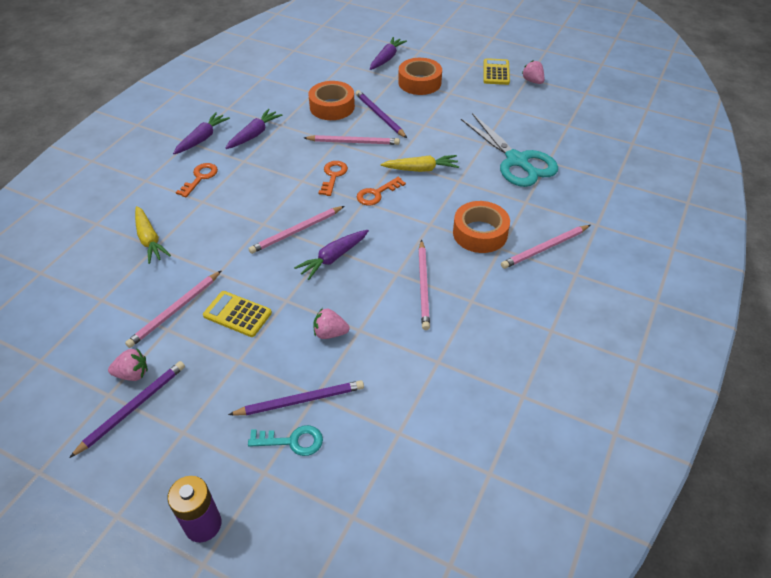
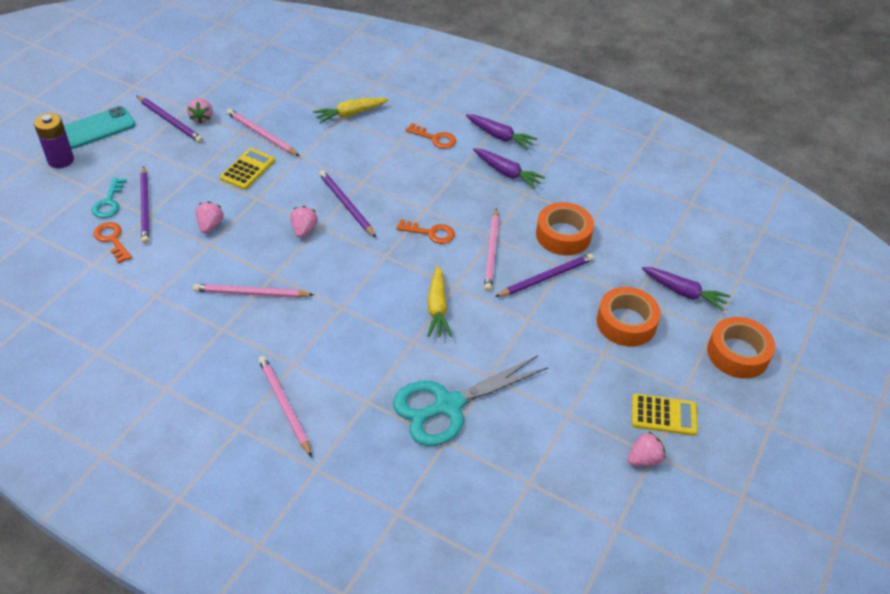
camera: 90 degrees right, 0 degrees up
pink pencil [248,206,344,254] -> purple pencil [319,170,376,238]
purple carrot [294,230,369,280] -> pink strawberry [290,206,318,238]
orange key [357,177,406,206] -> orange key moved to [93,222,132,264]
orange tape [453,201,510,253] -> orange tape moved to [707,317,775,379]
none -> turquoise phone [64,106,136,149]

